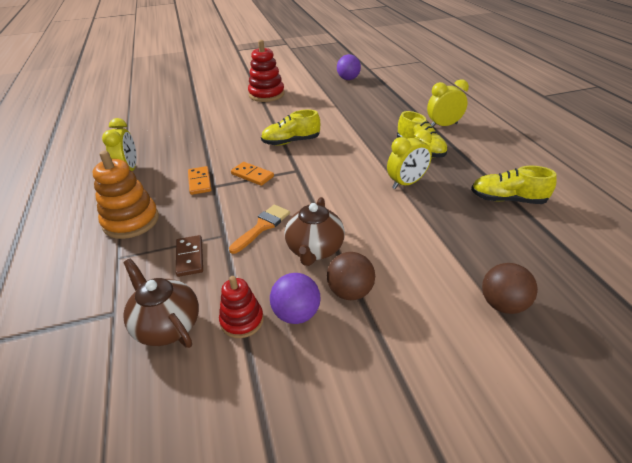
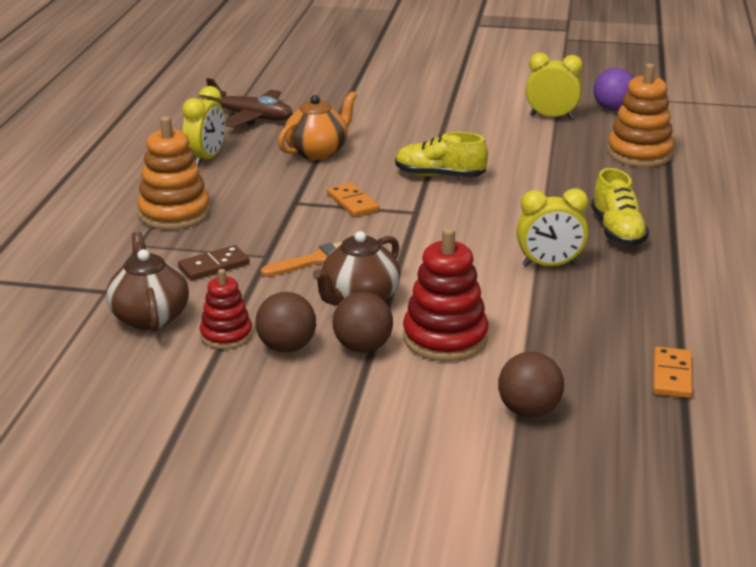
camera: 25 degrees right, 10 degrees down
brown domino [176,235,203,277] -> brown domino turned 45 degrees clockwise [178,245,250,280]
orange domino [188,166,212,195] -> orange domino moved to [653,347,693,398]
red stacking toy [248,40,285,102] -> red stacking toy moved to [403,228,488,361]
purple ball [270,273,320,324] -> brown ball [255,292,316,353]
yellow clock [427,79,469,127] -> yellow clock moved to [526,53,583,119]
yellow shoe [471,166,557,204] -> none
none -> brown plane [206,78,293,128]
none -> orange teapot [278,91,357,160]
none -> orange stacking toy [607,63,674,167]

